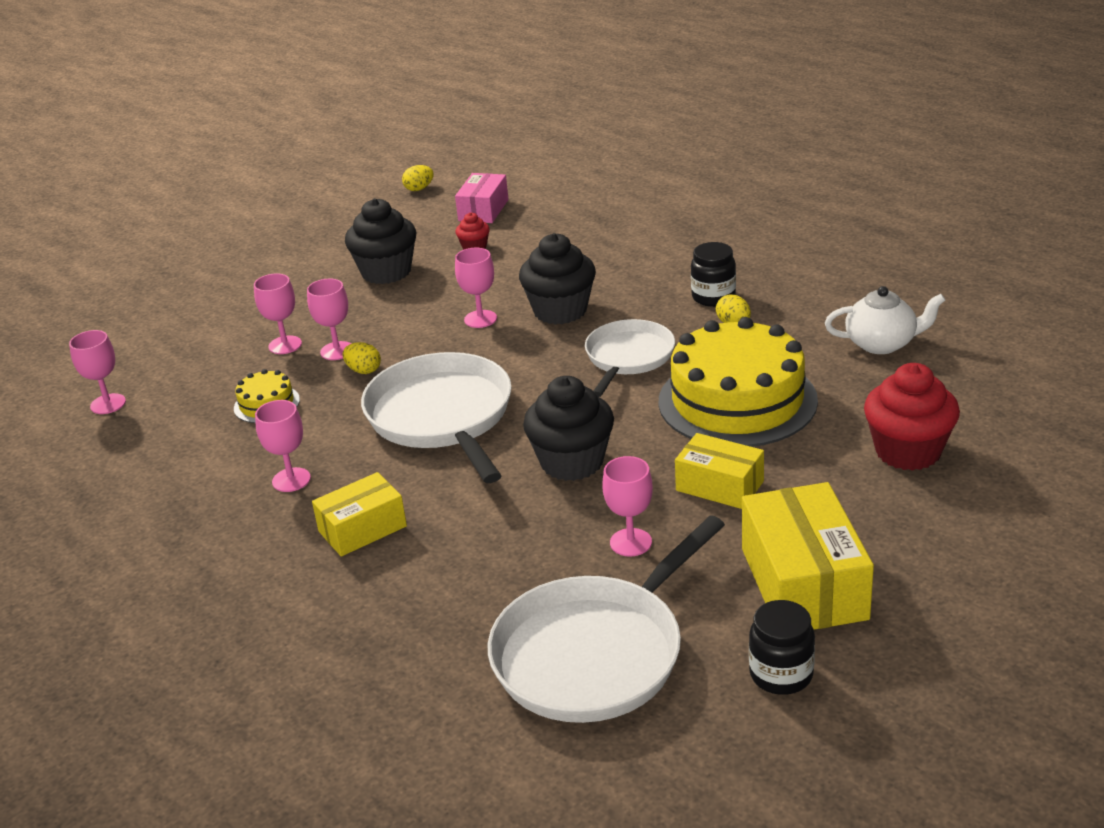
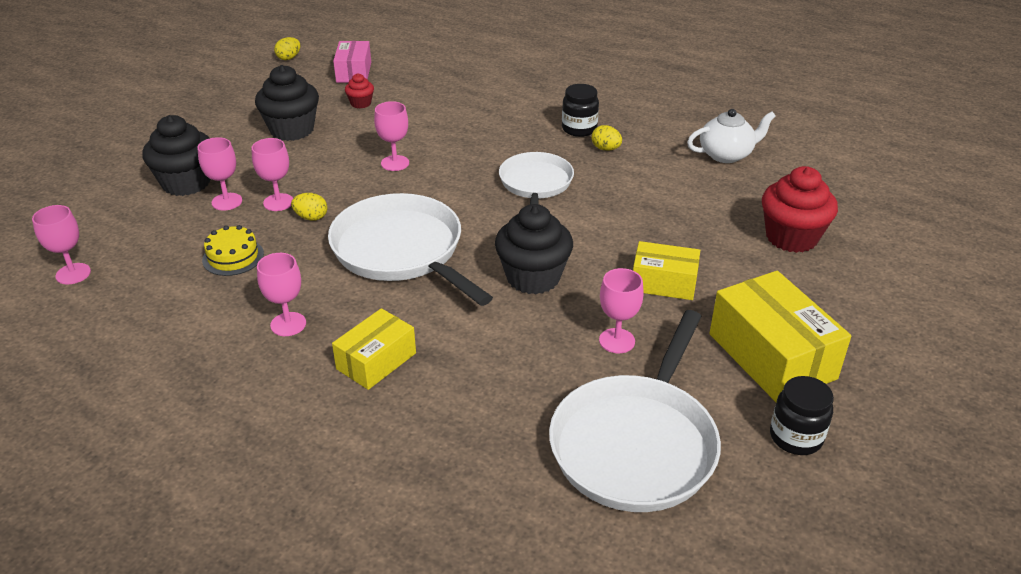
camera: 20 degrees left, 5 degrees up
black cupcake [519,233,596,324] -> black cupcake moved to [142,115,210,196]
yellow cake [659,317,818,447] -> none

